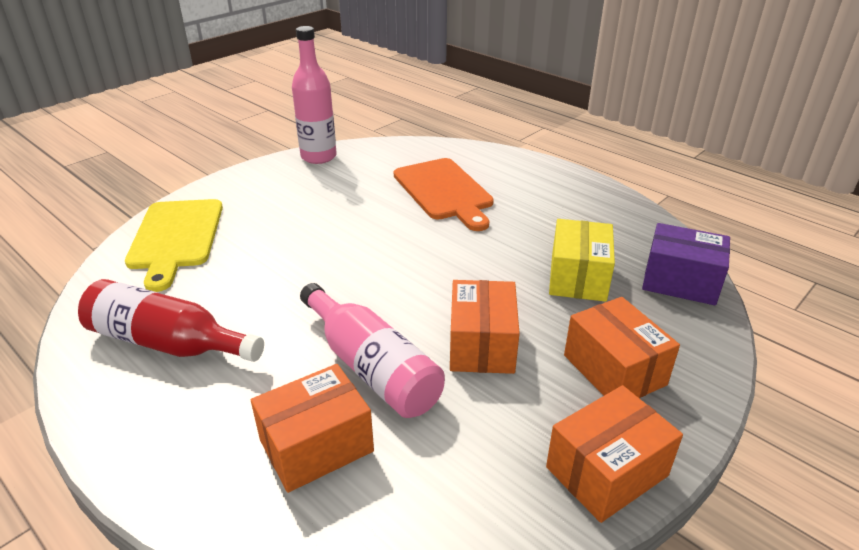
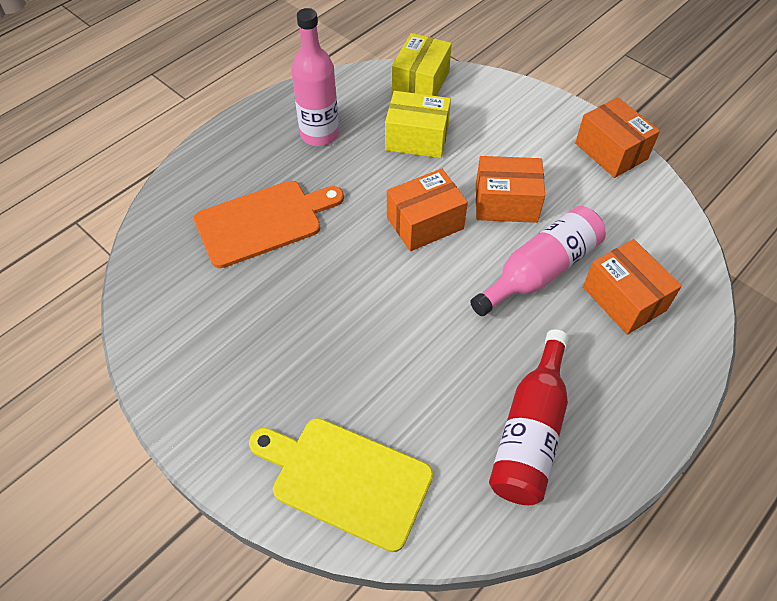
camera: 90 degrees left, 20 degrees up
yellow cutting board [125,199,223,292] -> yellow cutting board turned 150 degrees counterclockwise [249,418,433,552]
pink bottle [292,26,337,164] -> pink bottle moved to [291,8,339,146]
orange box [564,297,680,398] -> orange box moved to [387,169,468,251]
purple box [642,223,730,305] -> yellow box [392,33,452,96]

